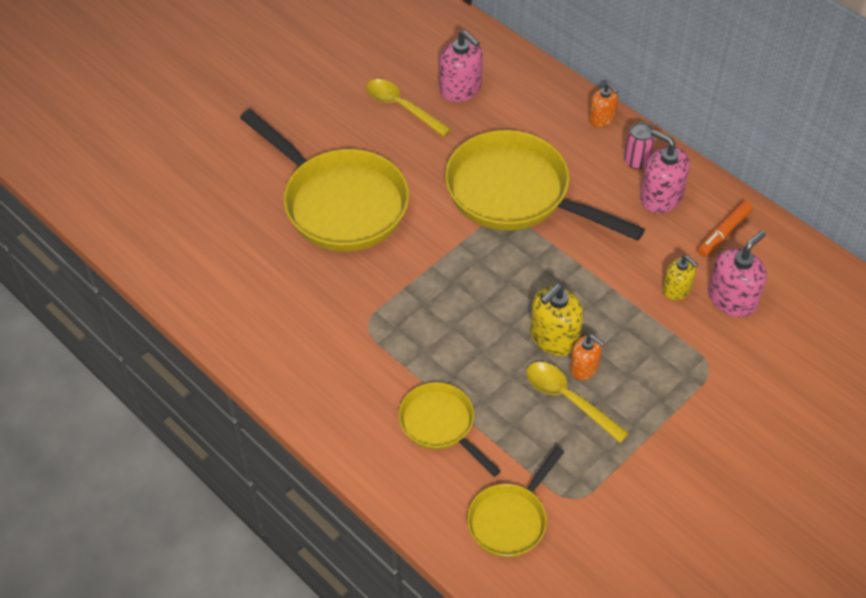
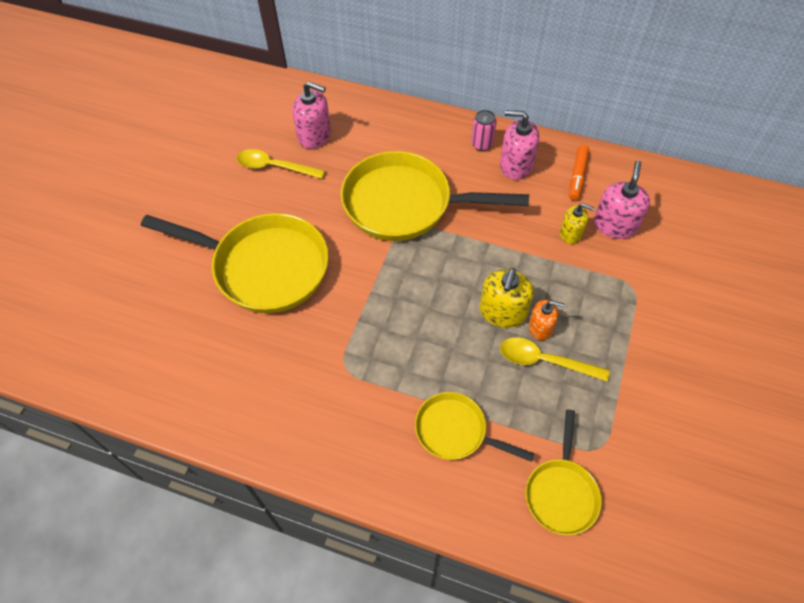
camera: 25 degrees left, 5 degrees up
orange soap dispenser [589,83,619,128] -> none

